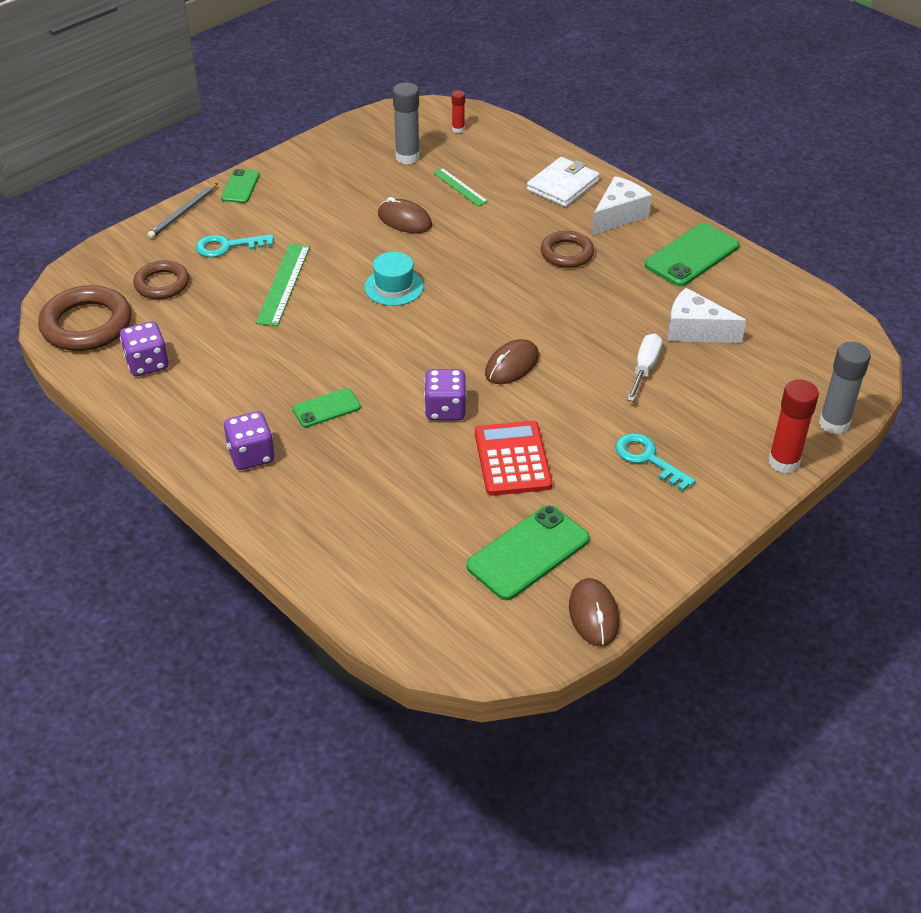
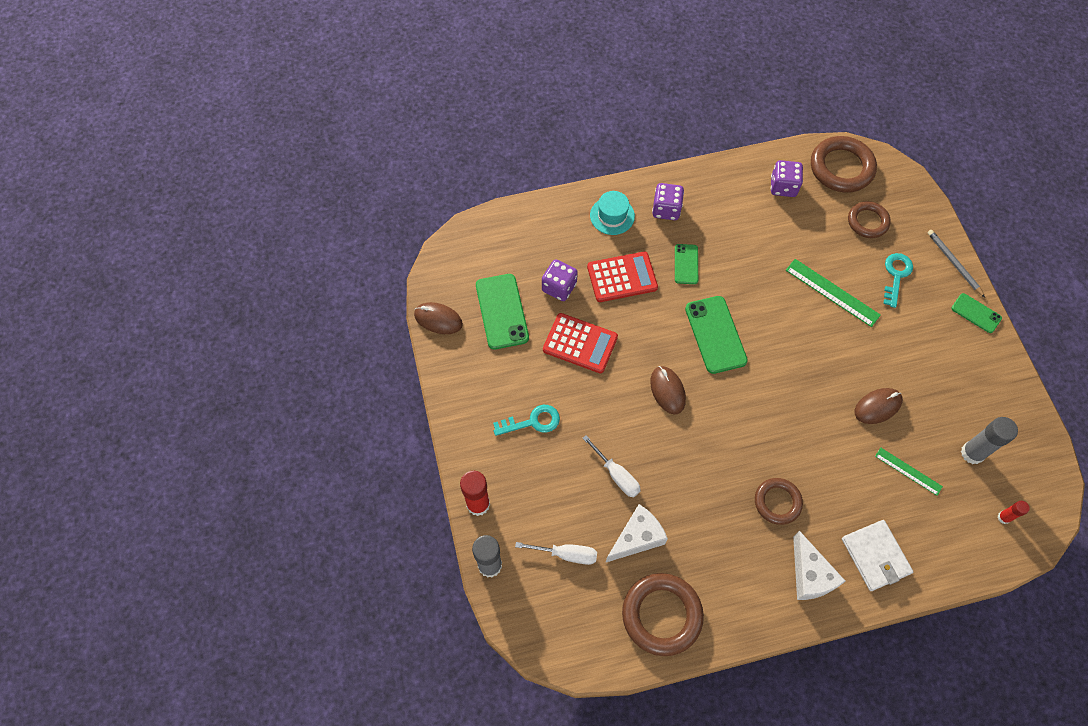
camera: 120 degrees right, 20 degrees up
turquoise hat [364,252,424,306] -> turquoise hat moved to [590,191,635,235]
purple dice [424,369,466,421] -> purple dice moved to [542,259,578,301]
green ruler [432,168,488,206] -> green ruler turned 45 degrees clockwise [875,447,943,496]
green phone [645,223,739,286] -> green phone moved to [685,296,748,374]
none -> white screwdriver [515,542,597,565]
none -> red calculator [587,252,658,302]
none -> brown ring [622,573,704,656]

